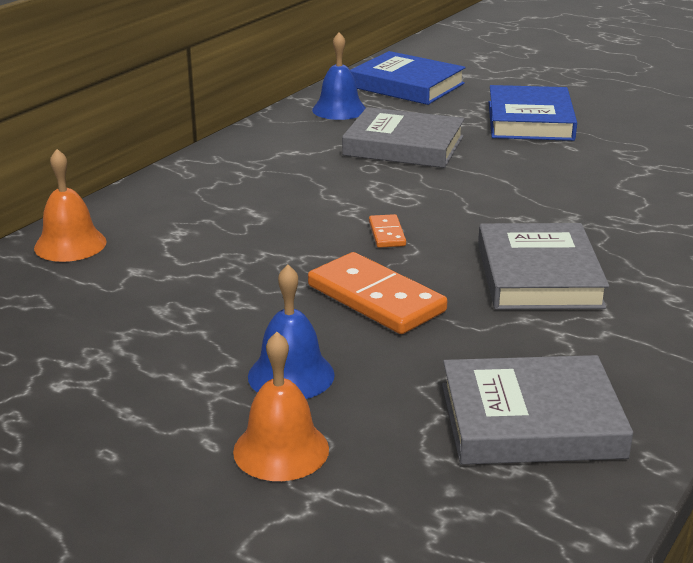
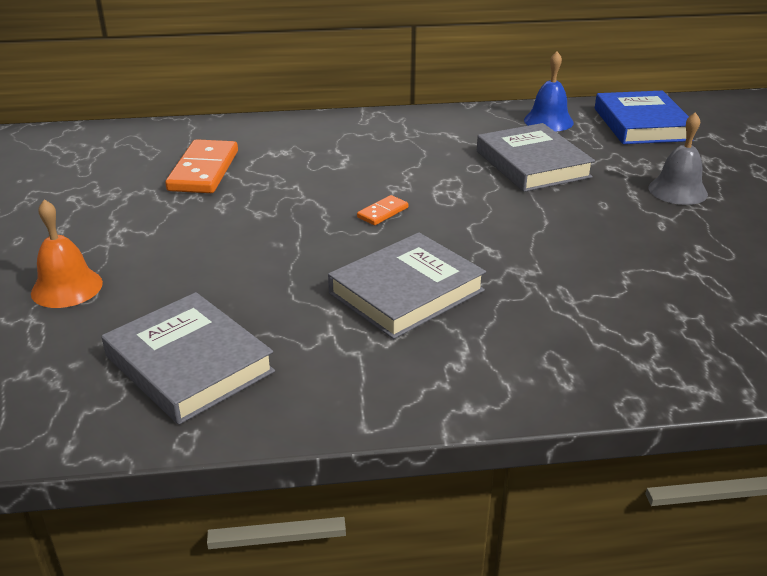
camera: 50 degrees right, 5 degrees up
orange bell [34,149,107,262] -> none
blue bell [248,265,335,399] -> none
orange domino [308,252,447,334] -> orange domino moved to [165,139,238,193]
blue book [489,85,577,141] -> grey bell [648,112,708,205]

